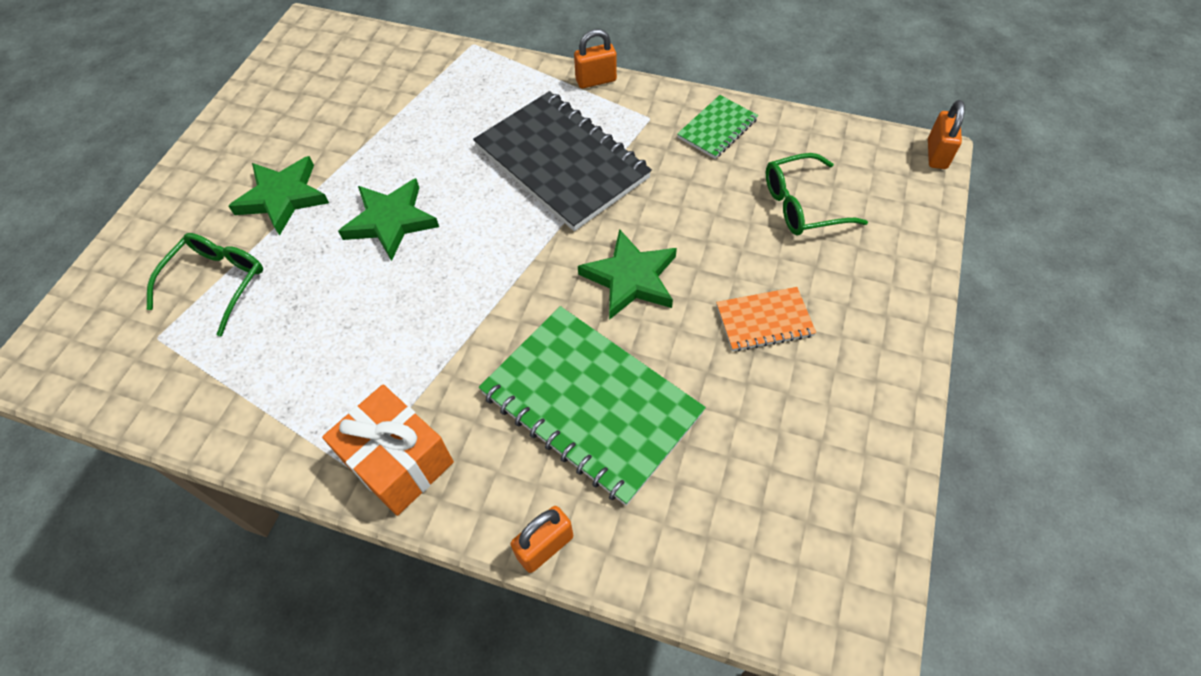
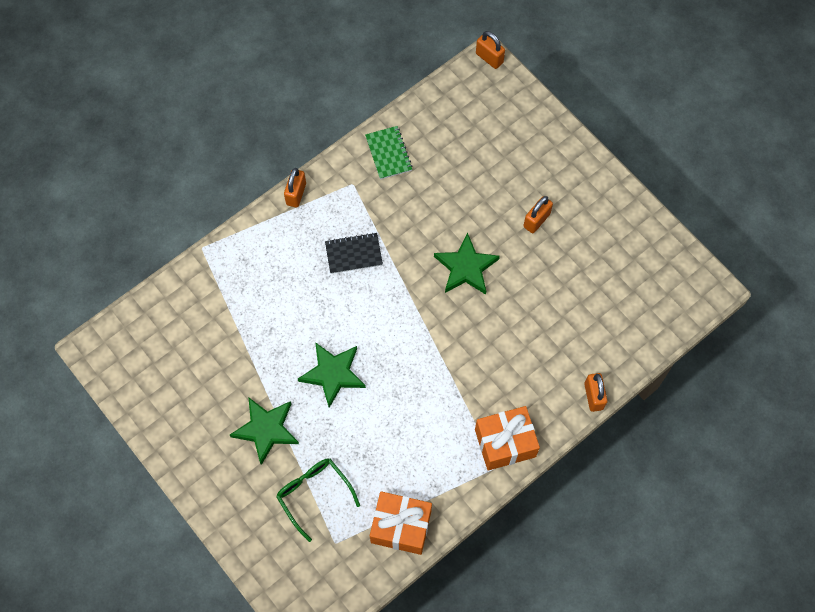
camera: 60 degrees left, 10 degrees up
black notebook [473,91,652,231] -> black notebook [325,233,383,274], size x0.48
green notebook [479,306,706,506] -> none
orange notebook [716,287,816,351] -> orange padlock [523,196,553,233]
green glasses [766,153,868,235] -> none
none -> orange gift [370,491,432,555]

